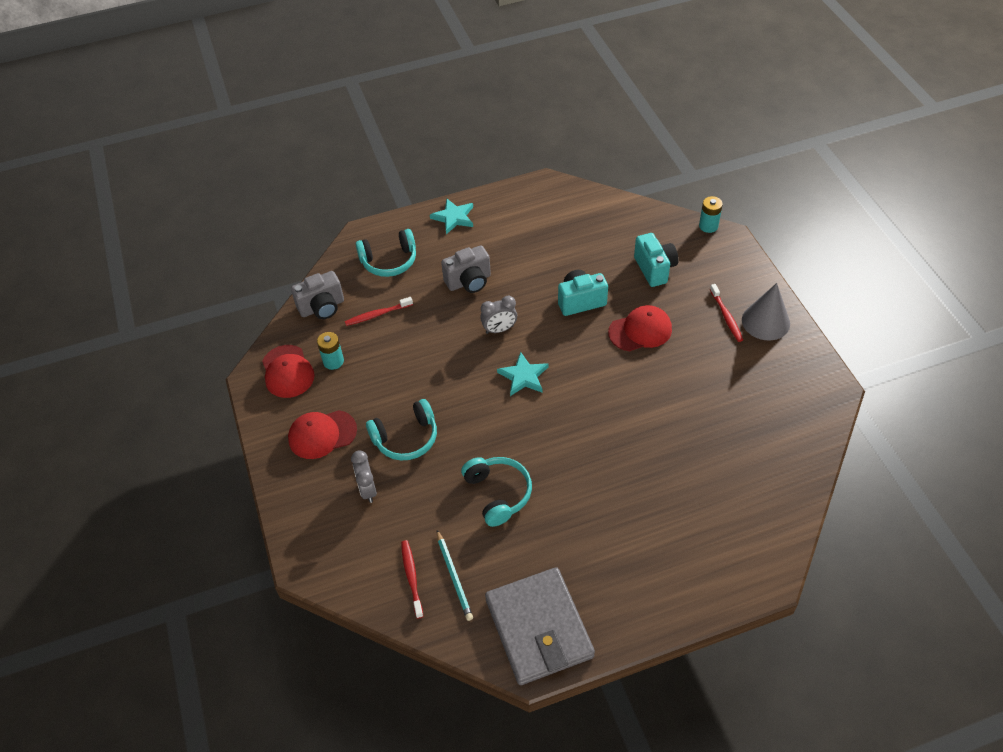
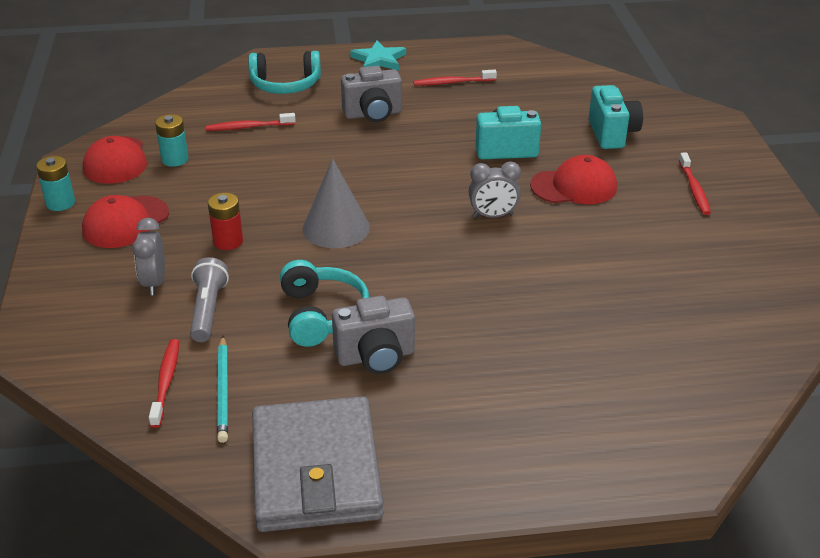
camera: 10 degrees right, 15 degrees down
red cap [288,410,357,459] -> red cap turned 45 degrees counterclockwise [82,195,169,248]
grey camera [291,271,344,319] -> grey camera moved to [332,296,415,374]
turquoise headphones [366,399,437,461] -> red battery [208,193,243,250]
grey clock [480,296,517,334] -> grey clock moved to [469,161,521,218]
turquoise star [497,352,548,396] -> none
turquoise battery [699,196,723,233] -> turquoise battery moved to [36,156,75,211]
grey cone [742,283,790,340] -> grey cone moved to [302,158,370,248]
none -> grey flashlight [190,257,229,342]
none -> red toothbrush [414,69,497,86]

